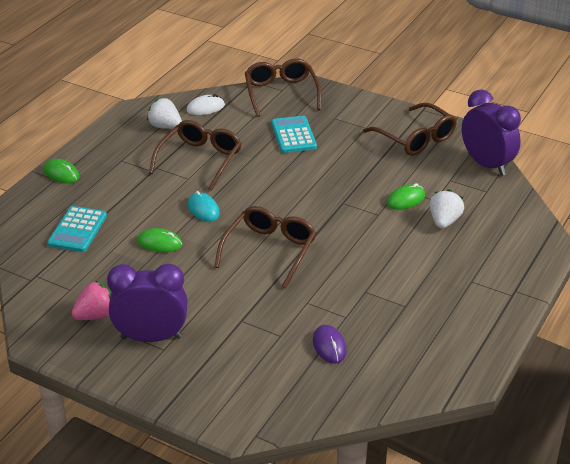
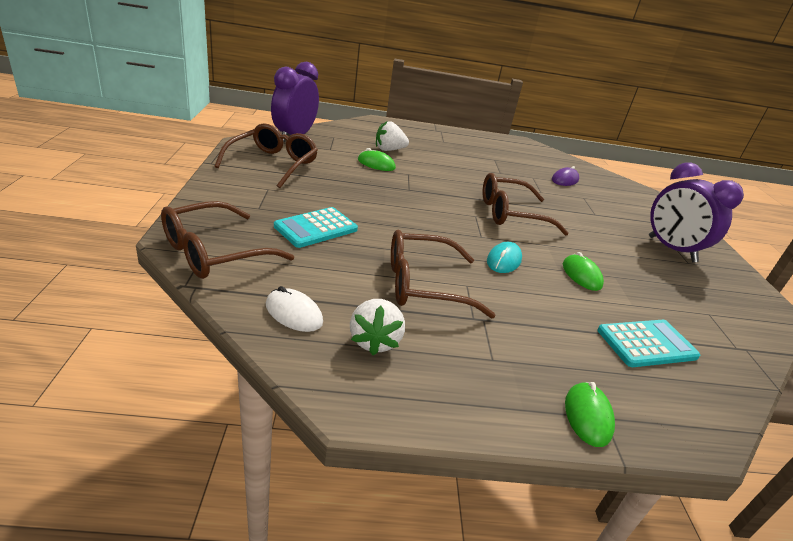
camera: 125 degrees left, 5 degrees down
pink strawberry [72,281,111,320] -> none

